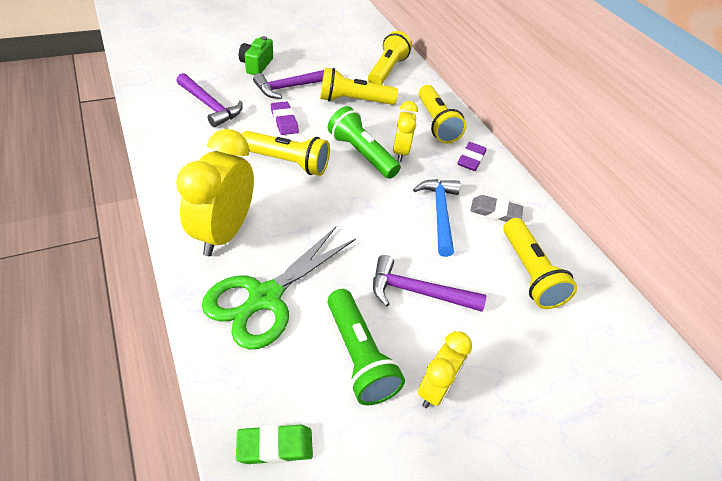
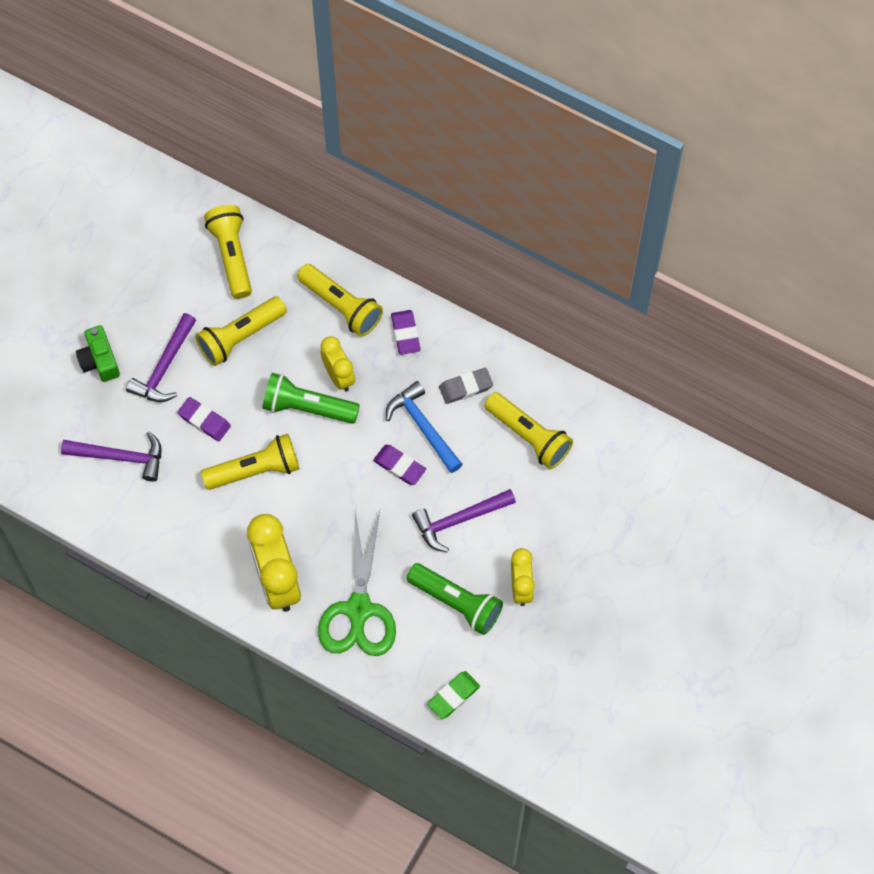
camera: 30 degrees left, 20 degrees up
none -> purple eraser [373,445,426,485]

